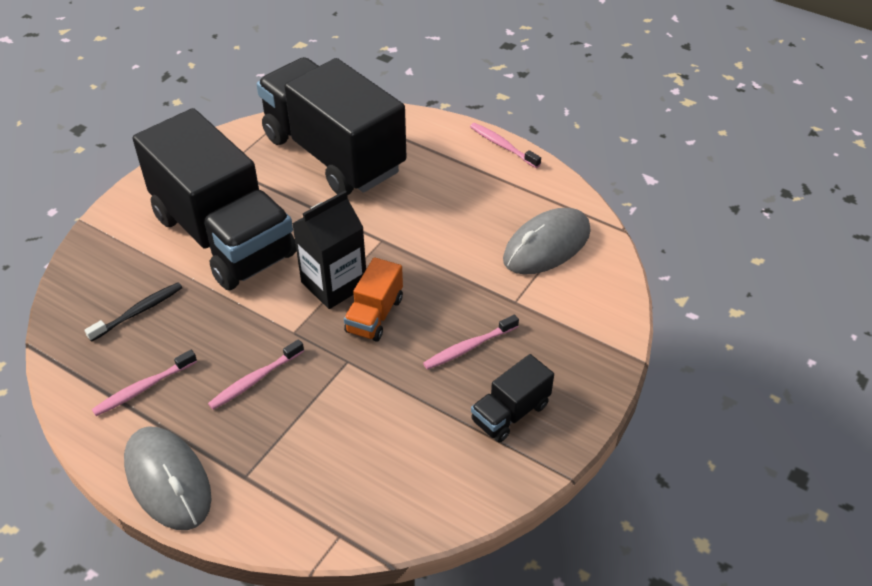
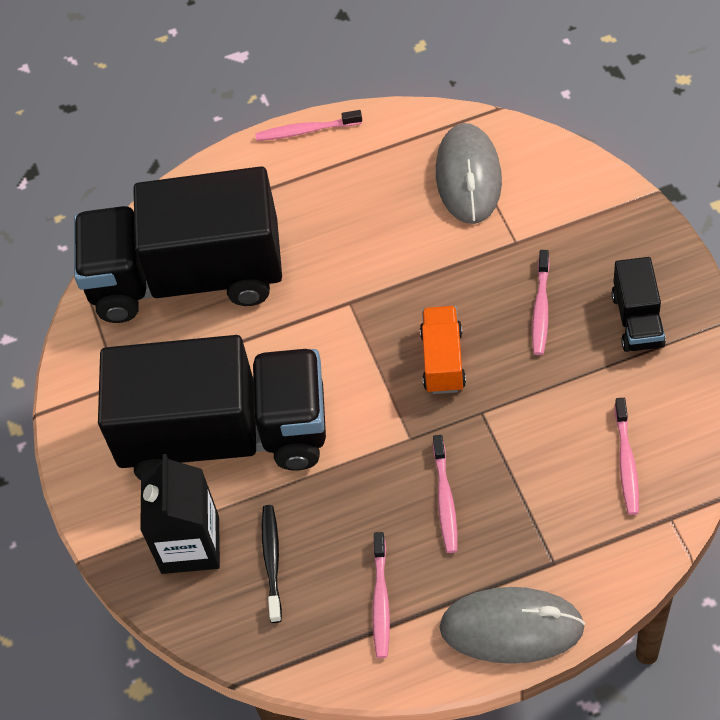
camera: 45 degrees left, 10 degrees up
black carton [292,190,366,309] -> black carton moved to [140,454,220,574]
orange truck [344,257,403,342] -> orange truck turned 150 degrees counterclockwise [420,306,466,394]
none -> pink toothbrush [615,398,639,515]

